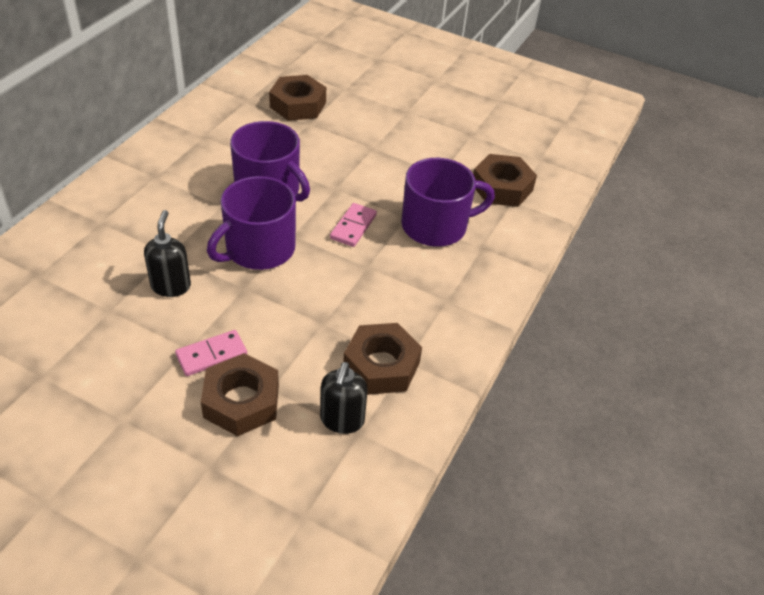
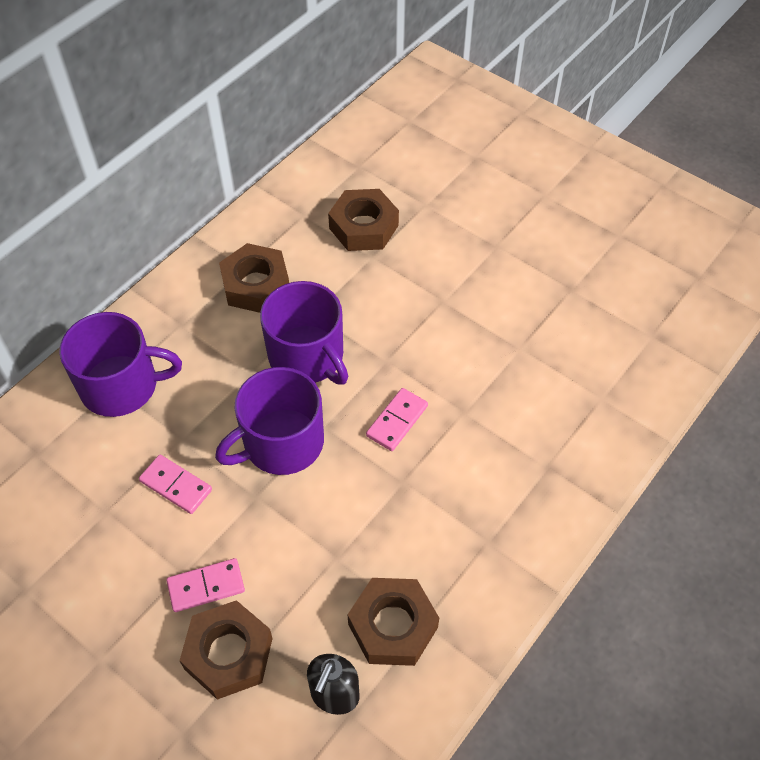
camera: 15 degrees right, 10 degrees up
black soap dispenser [144,210,191,297] -> pink domino [139,455,212,514]
purple mug [401,158,495,247] -> purple mug moved to [60,312,182,417]
brown nut [473,154,537,207] -> brown nut moved to [219,243,289,313]

